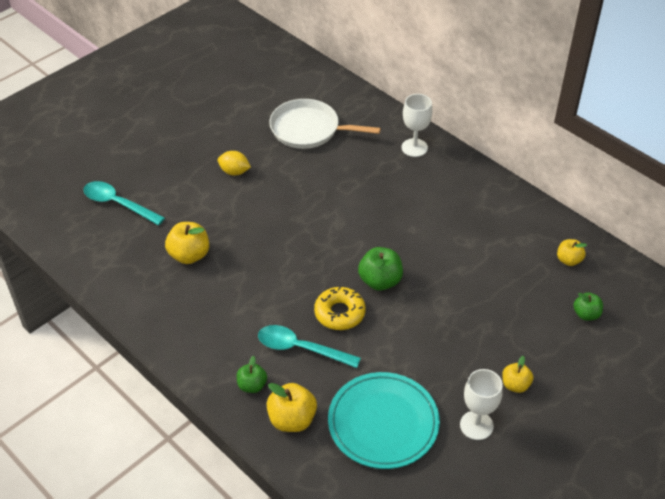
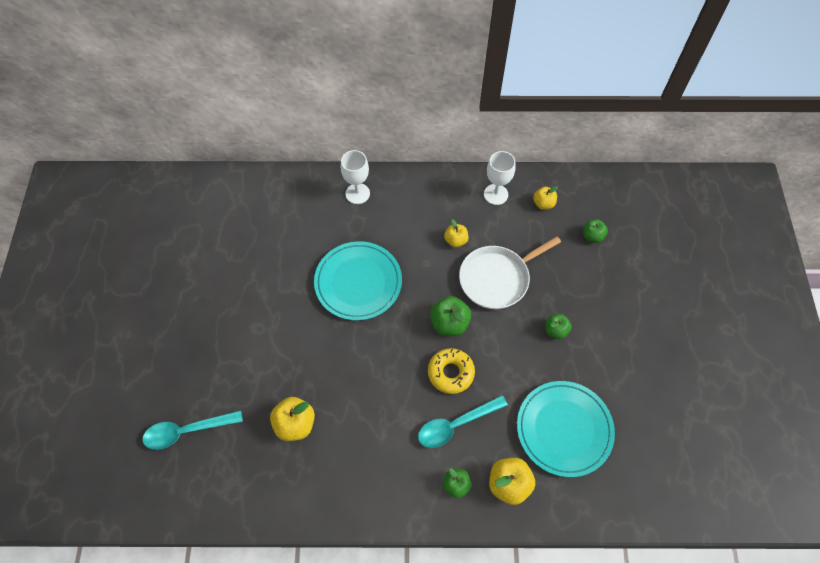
camera: 45 degrees left, 15 degrees up
yellow lemon [218,151,251,176] -> none
white pan [269,99,381,149] -> white pan moved to [459,236,561,309]
white goblet [460,369,503,440] -> white goblet moved to [484,151,516,205]
yellow apple [502,356,534,393] -> yellow apple moved to [444,219,469,247]
none -> turquoise plate [314,241,402,321]
none -> green apple [545,314,572,339]

